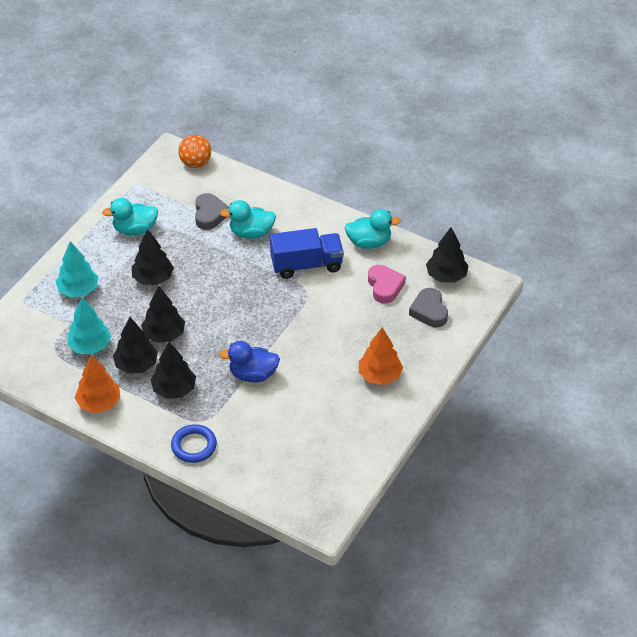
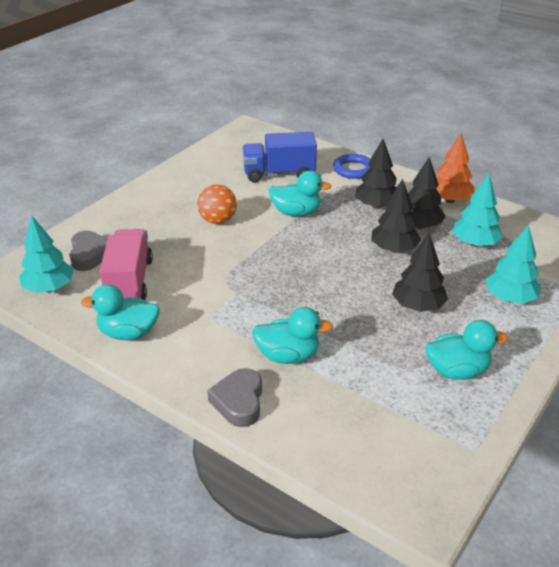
camera: 175 degrees left, 10 degrees down
orange ball [178,135,211,168] -> orange ball moved to [197,185,237,224]
grey heart [195,193,229,230] -> grey heart moved to [207,368,262,427]
blue duck [219,341,280,383] -> turquoise duck [269,171,332,217]
blue truck [270,228,344,279] -> blue truck moved to [242,132,317,182]
orange tree [359,327,403,385] -> none
pink heart [368,265,406,303] -> pink truck [100,229,153,300]
black tree [426,227,469,283] -> turquoise tree [19,215,74,293]

